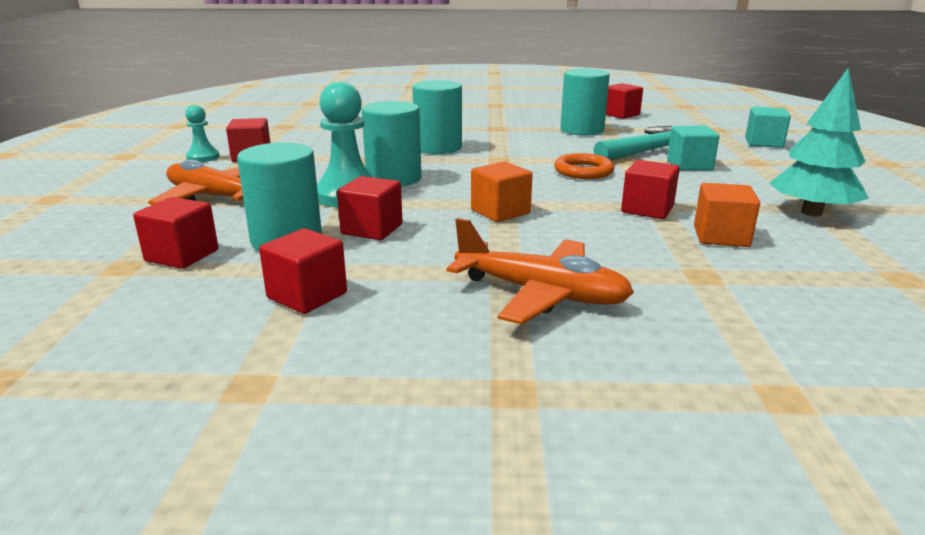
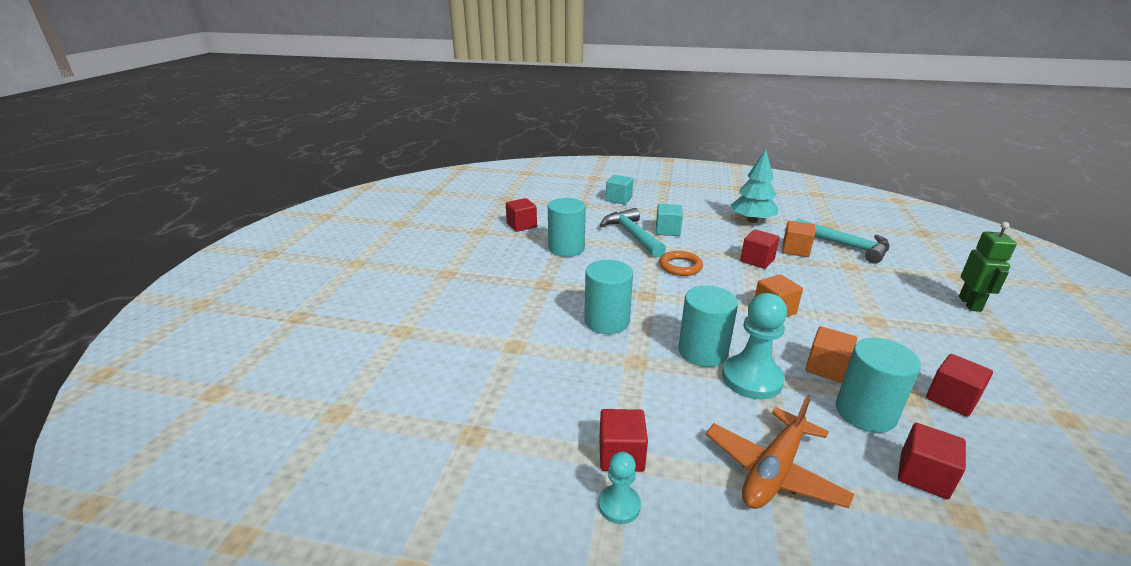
camera: 80 degrees left, 5 degrees up
red cube [337,176,403,240] -> orange cube [805,326,857,383]
orange plane [447,218,634,325] -> none
none -> turquoise hammer [795,218,889,264]
none -> green robot [959,222,1017,312]

